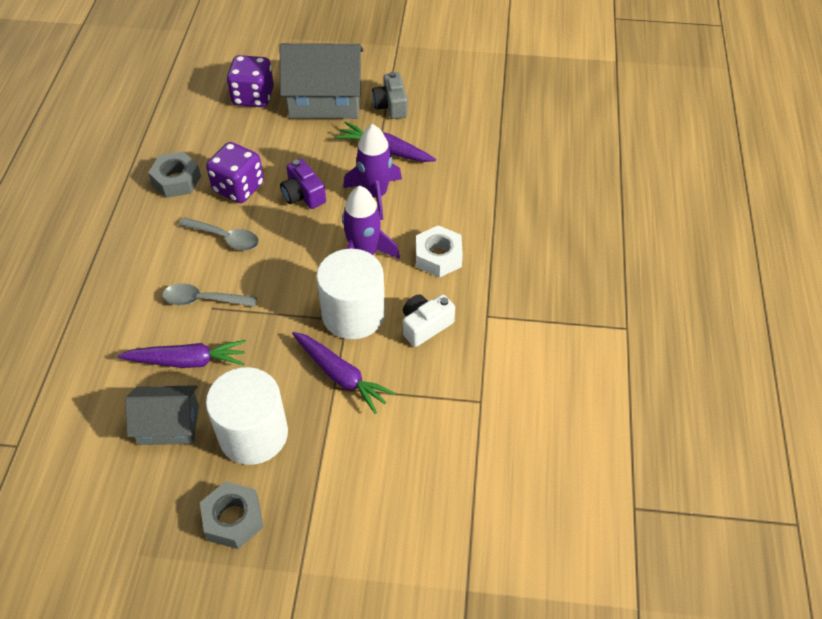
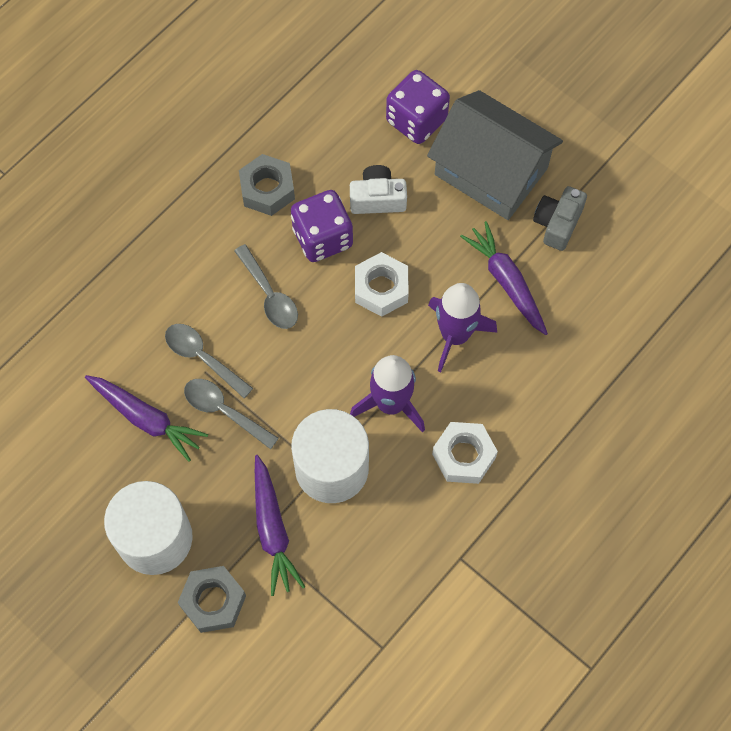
camera: 35 degrees right, 15 degrees up
grey house [125,385,199,445] -> none
grey nut [200,481,263,549] -> grey nut moved to [178,566,246,633]
purple camera [280,159,326,209] -> white nut [355,252,409,317]
white camera [403,294,455,347] -> white camera moved to [350,165,407,214]
none -> grey spoon [184,379,279,449]

